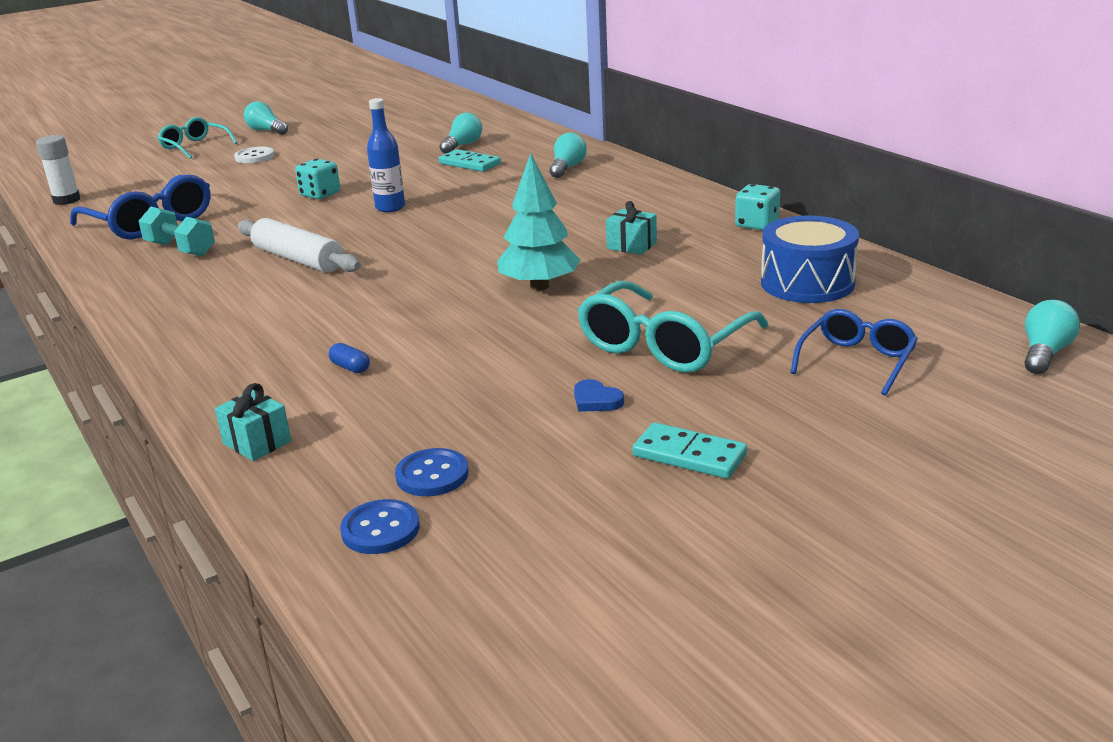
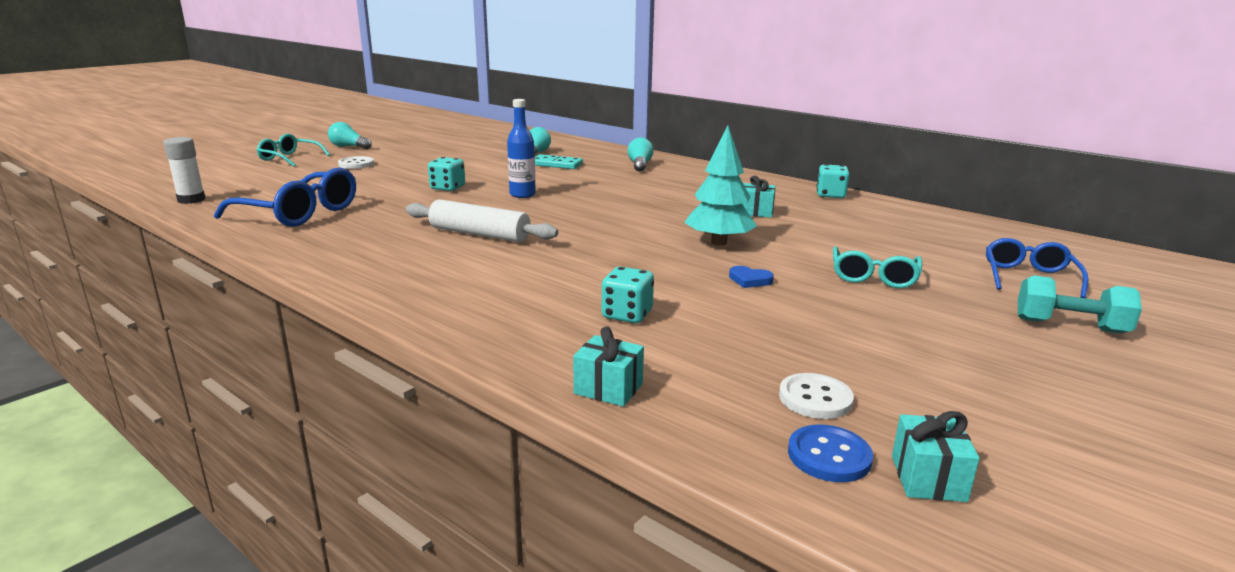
camera: 20 degrees left, 5 degrees down
turquoise dumbbell [139,207,215,256] -> turquoise dumbbell moved to [1018,275,1142,333]
blue capsule [329,343,370,373] -> turquoise dice [602,267,654,323]
blue button [395,448,469,496] -> white button [779,373,854,419]
blue heart [574,379,624,412] -> blue heart moved to [729,266,774,288]
turquoise glasses [577,281,769,373] -> turquoise glasses [833,246,922,288], size x0.63
turquoise domino [632,422,747,479] -> none
blue drum [761,216,859,303] -> none
turquoise light bulb [1024,300,1080,374] -> none
none -> turquoise gift [892,411,980,502]

